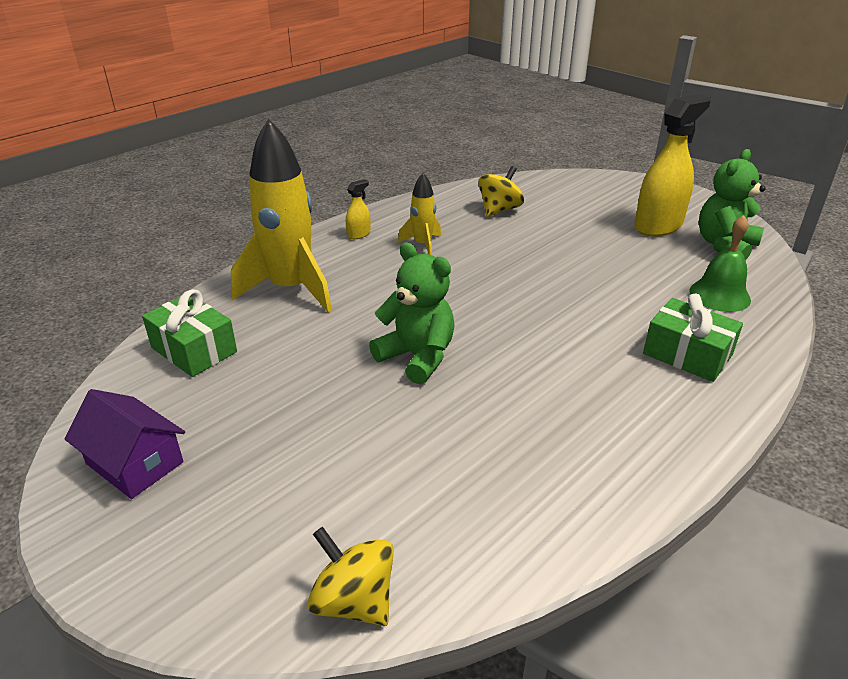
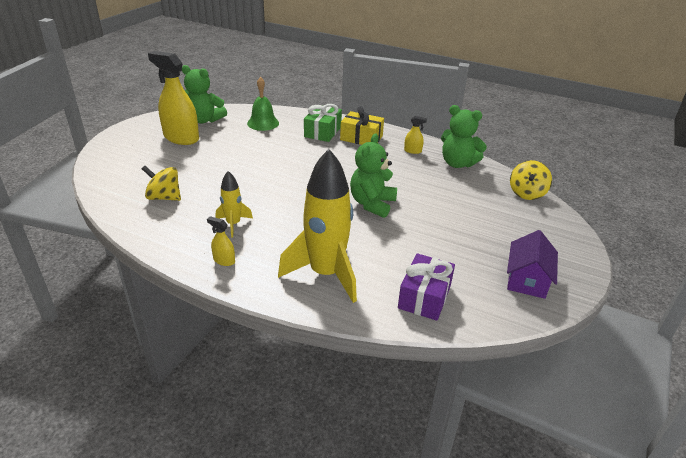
camera: 110 degrees left, 0 degrees up
green gift [142,289,237,377] -> purple gift [398,253,455,321]
none -> yellow gift [340,106,384,145]
none -> yellow spray bottle [404,116,427,154]
none -> green teddy bear [441,105,487,168]

